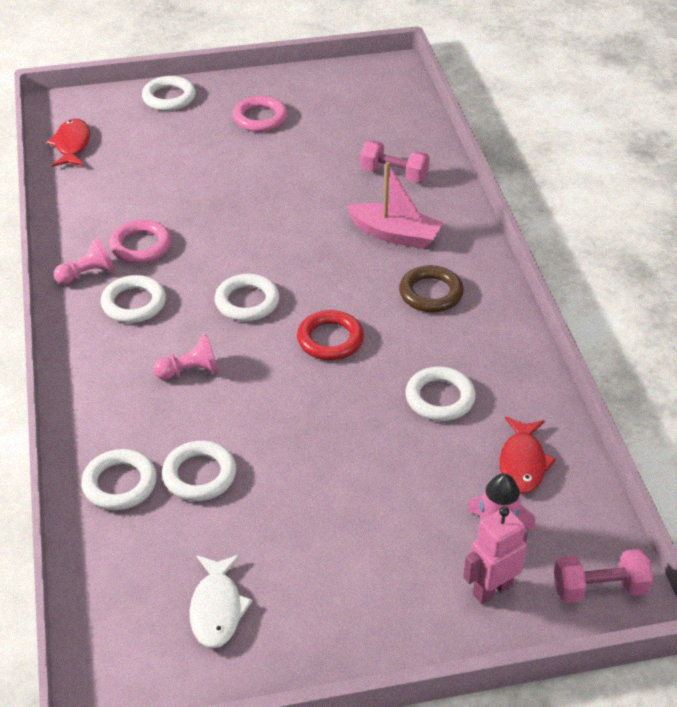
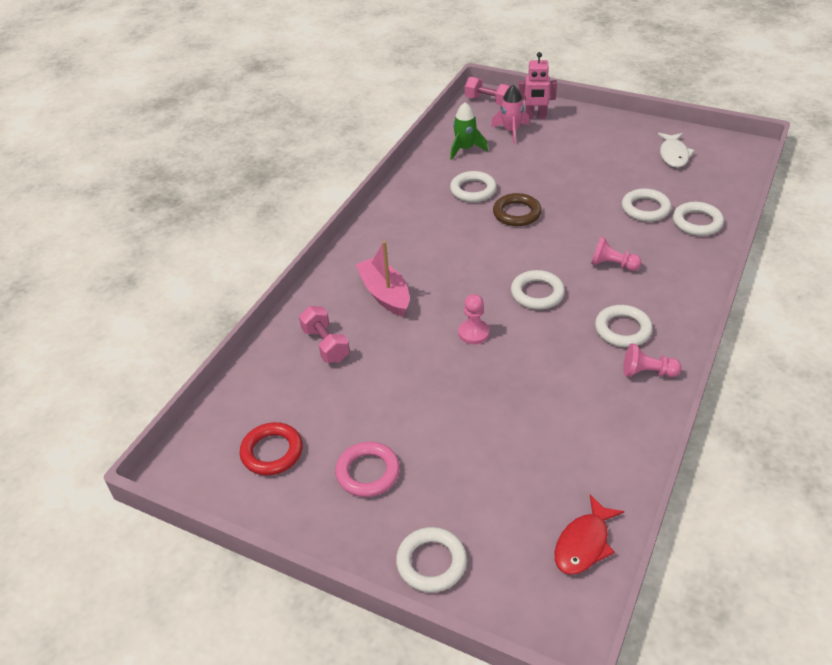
camera: 140 degrees left, 0 degrees up
pink ring [109,220,171,264] -> none
white fish [190,555,253,648] -> white fish turned 150 degrees clockwise [658,133,695,168]
red ring [297,310,364,360] -> red ring moved to [240,422,303,475]
brown ring [399,265,464,312] -> brown ring moved to [493,193,542,226]
red fish [499,416,556,494] -> green rocket [450,102,488,160]
none -> pink pawn [458,294,490,344]

